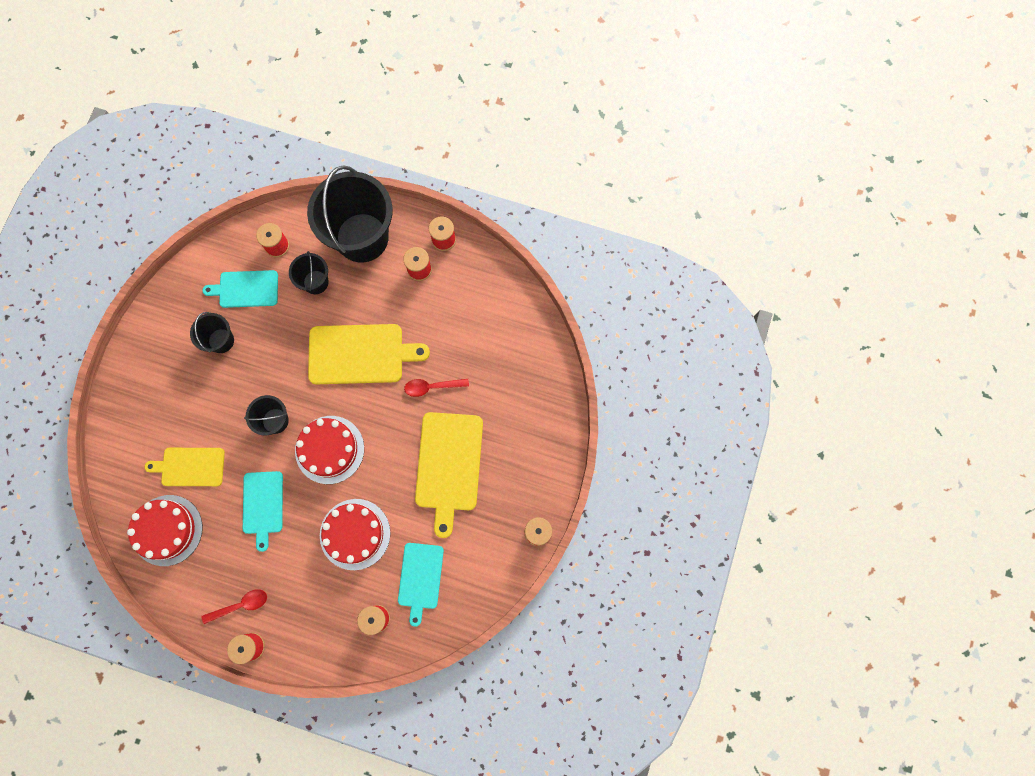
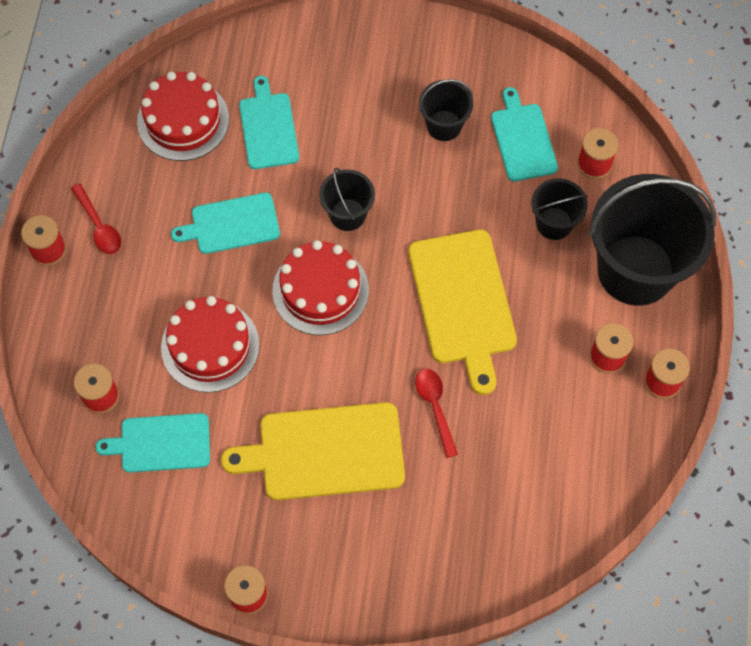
camera: 80 degrees right, 10 degrees down
yellow cutting board [145,448,225,486] -> turquoise cutting board [239,76,299,169]

